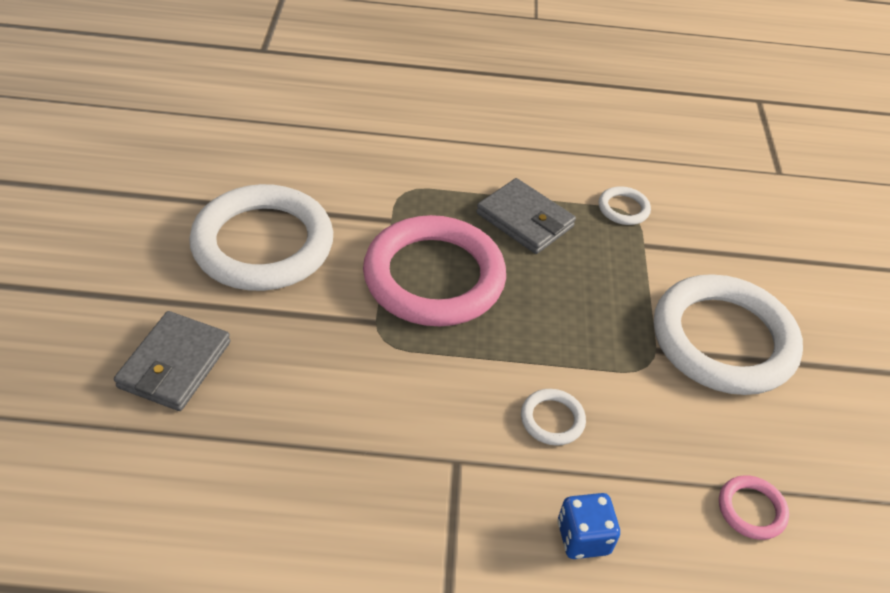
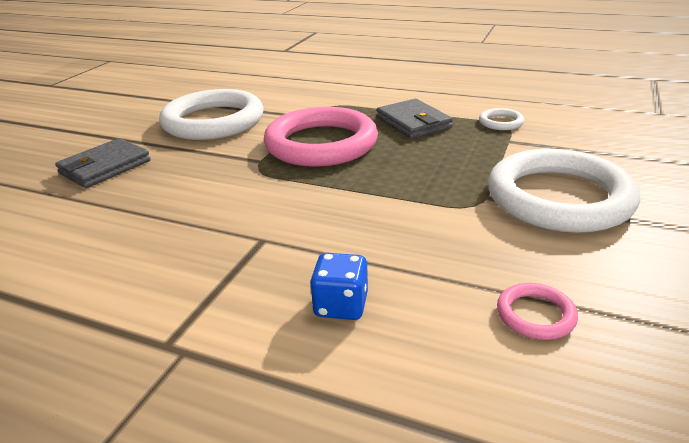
camera: 25 degrees right, 15 degrees down
white ring [521,389,586,446] -> none

